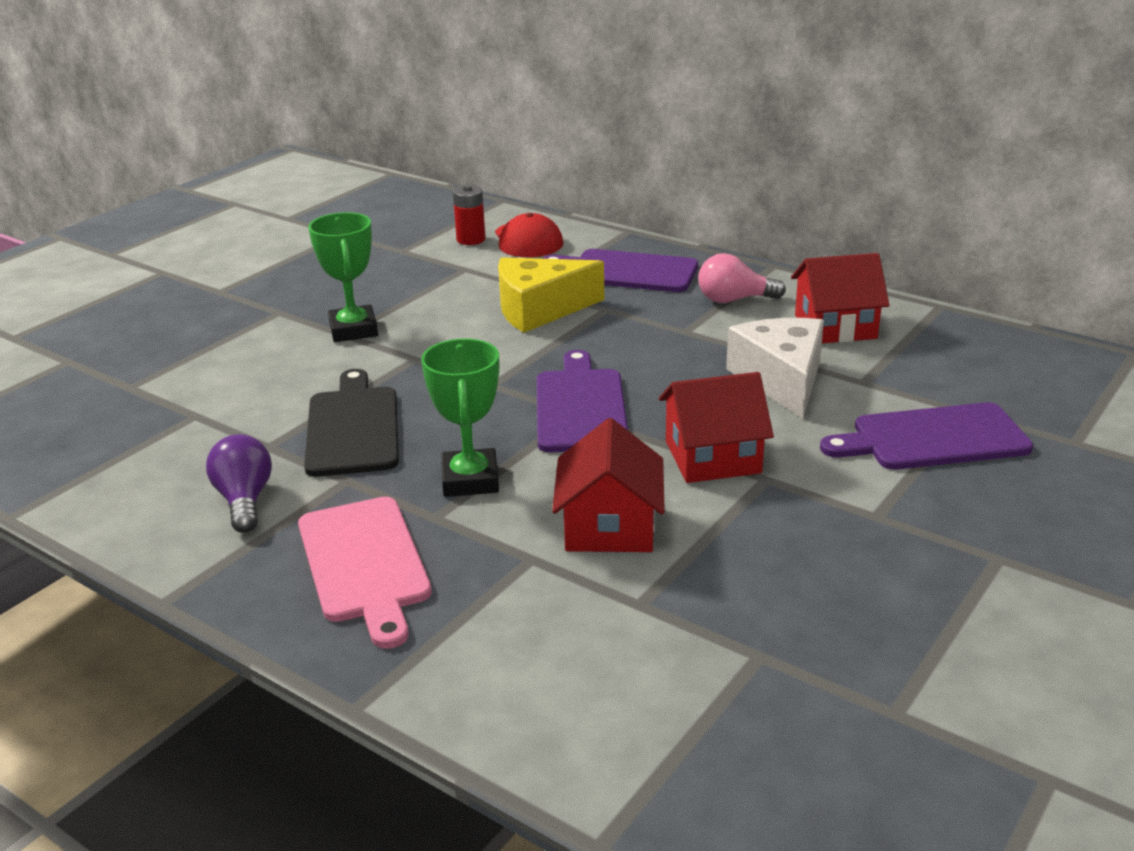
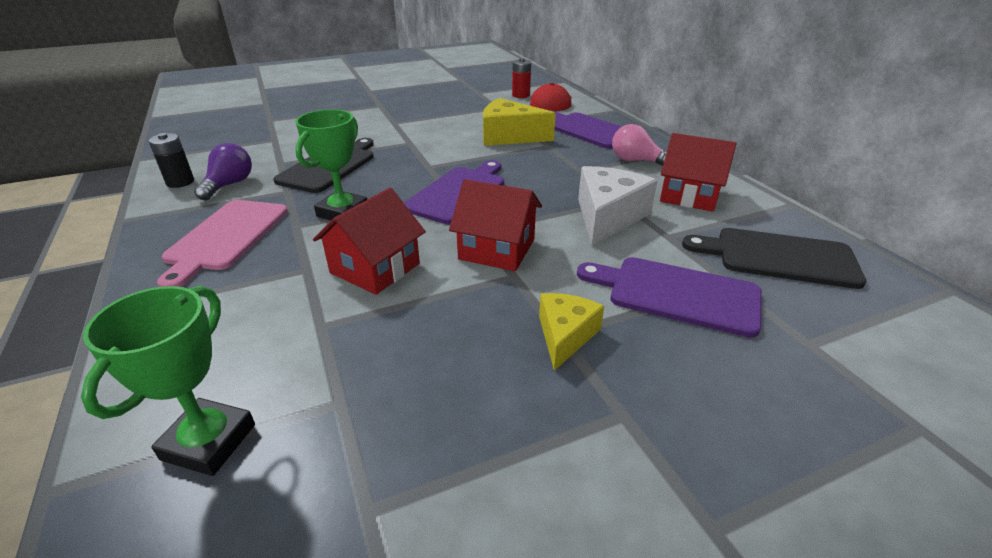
camera: 30 degrees right, 5 degrees up
green trophy [308,212,378,342] -> green trophy moved to [81,286,255,476]
none -> black battery [148,133,194,188]
none -> yellow cheese [539,293,604,371]
none -> black cutting board [682,228,867,289]

